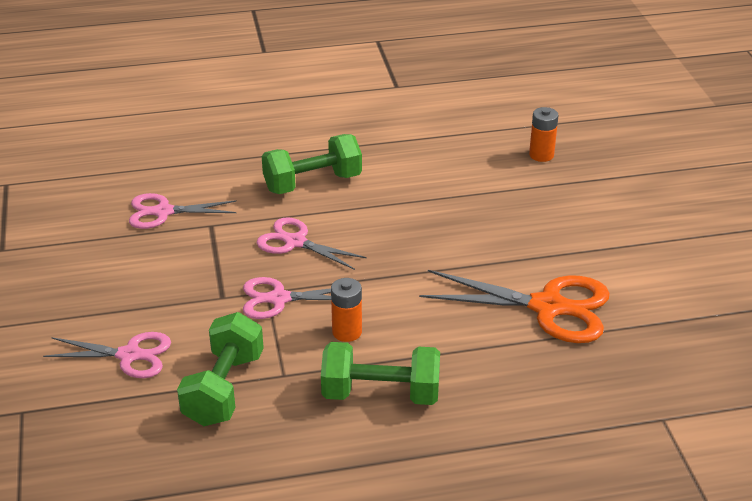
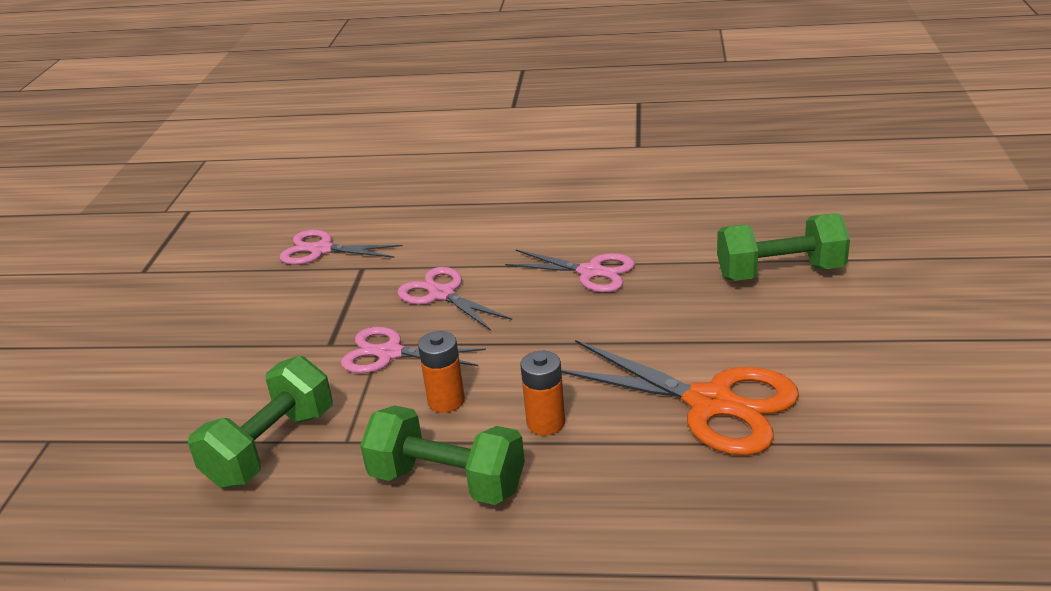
camera: 20 degrees right, 5 degrees down
pink scissors [43,332,171,378] -> pink scissors moved to [505,250,635,292]
green dumbbell [262,134,362,194] -> green dumbbell moved to [717,213,850,281]
orange battery [529,107,559,162] -> orange battery moved to [520,351,565,435]

